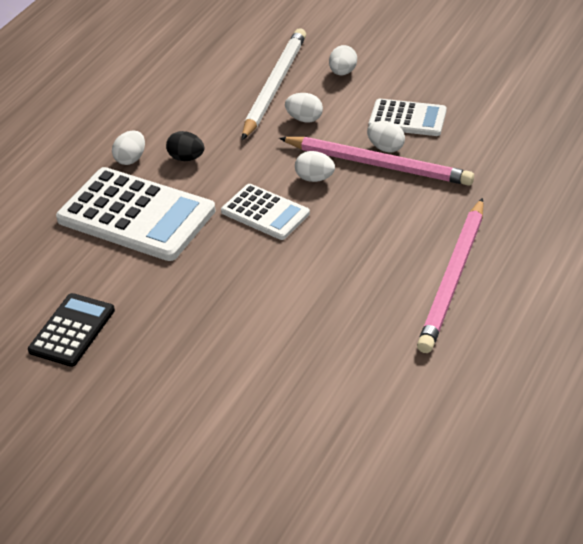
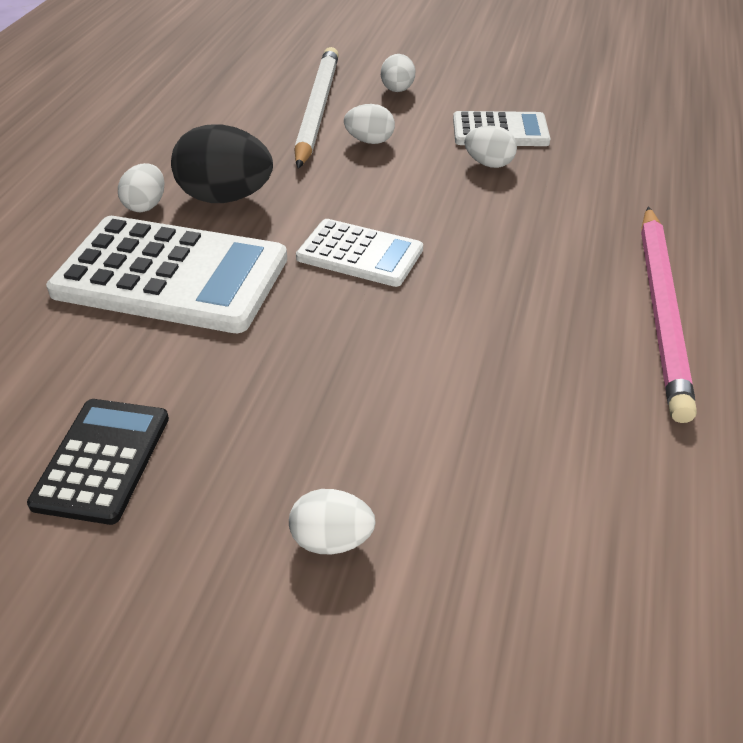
camera: 15 degrees left, 0 degrees up
black egg [166,131,204,161] -> black egg [171,124,273,203], size x1.80
pink pencil [279,137,474,186] -> none
white egg [295,151,335,182] -> white egg moved to [289,489,375,554]

